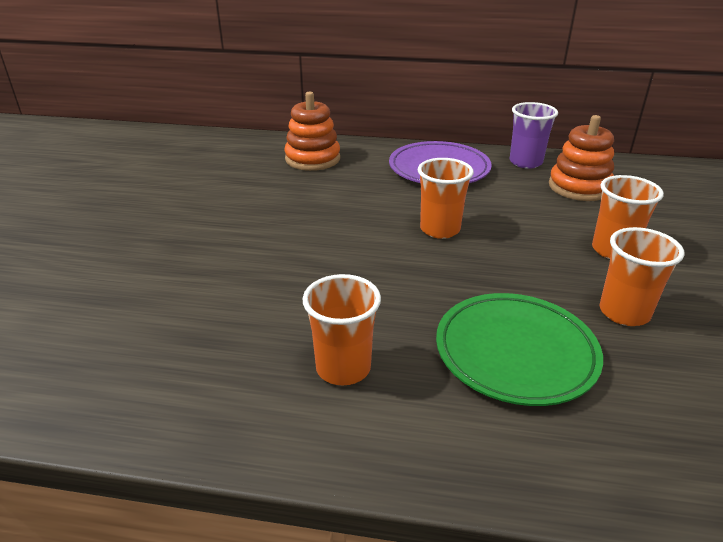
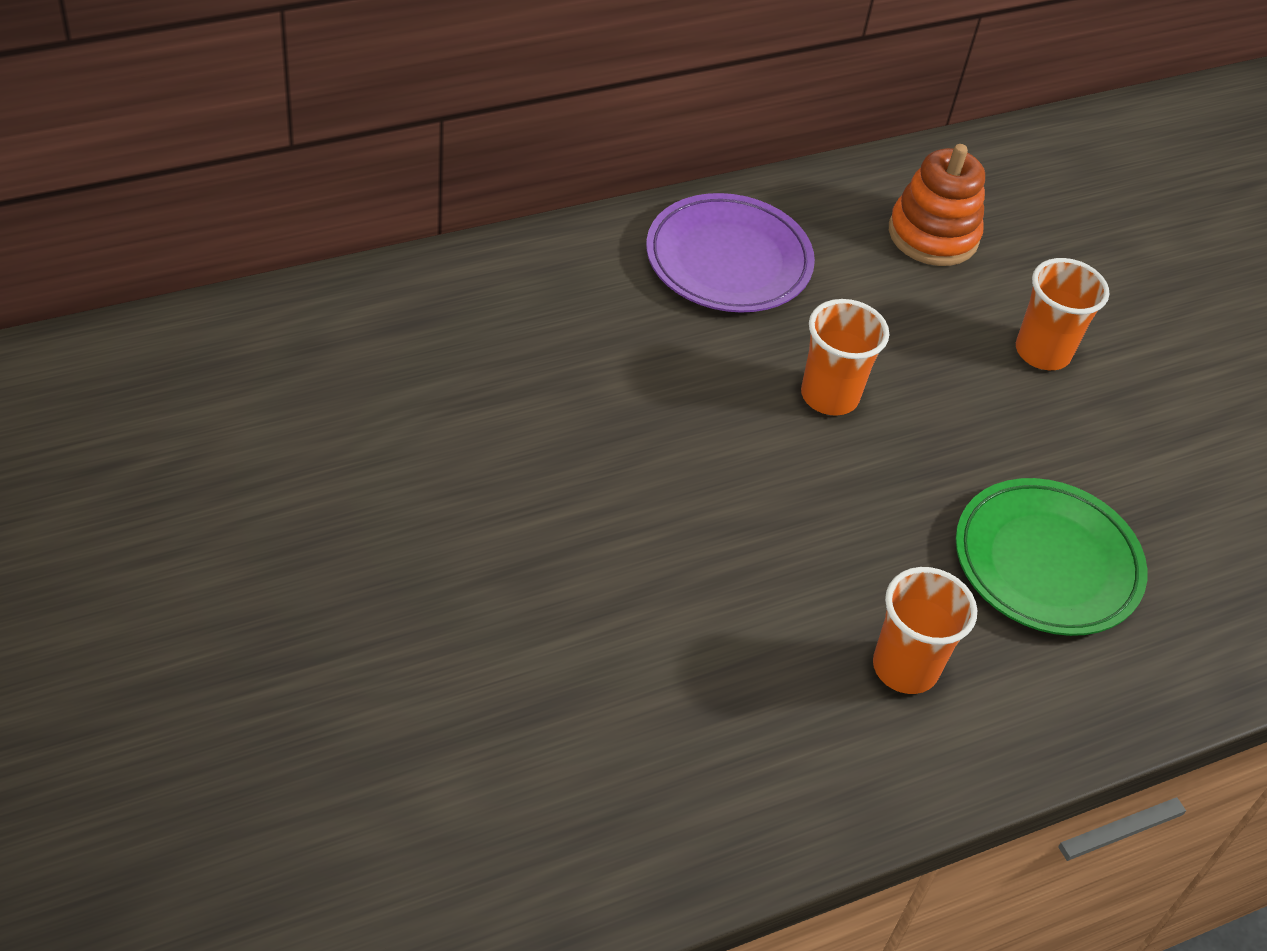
camera: 40 degrees left, 15 degrees up
orange stacking toy [284,91,340,171] -> none
purple cup [510,102,558,169] -> none
orange cup [599,227,684,326] -> none

